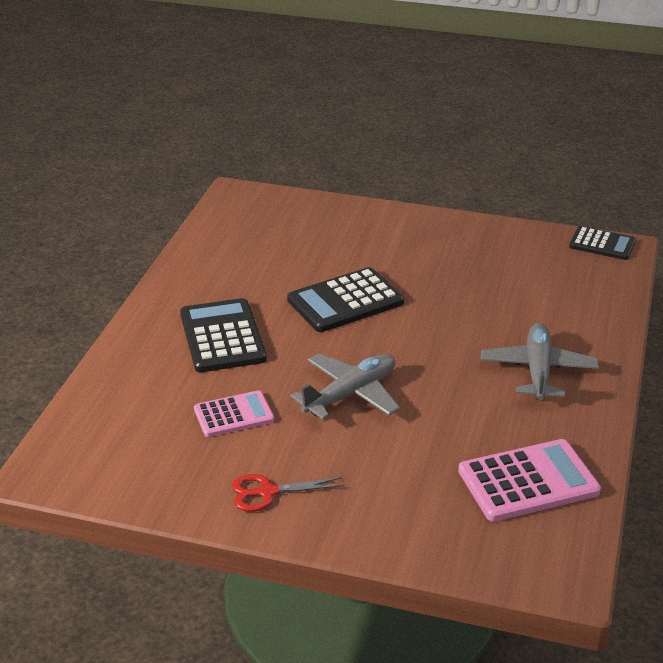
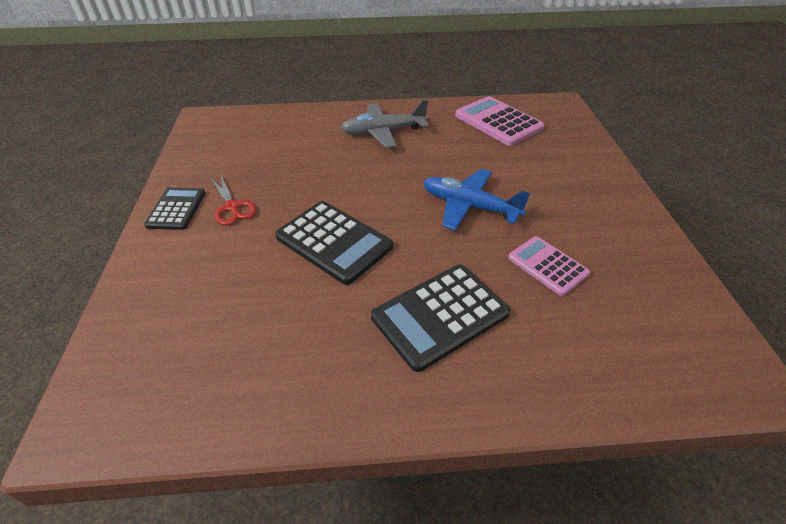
camera: 110 degrees left, 10 degrees up
red scissors [232,474,344,512] -> red scissors moved to [211,174,257,226]
grey plane [290,353,400,420] -> blue plane [423,169,530,230]
black calculator [569,226,636,260] -> black calculator moved to [144,187,205,230]

